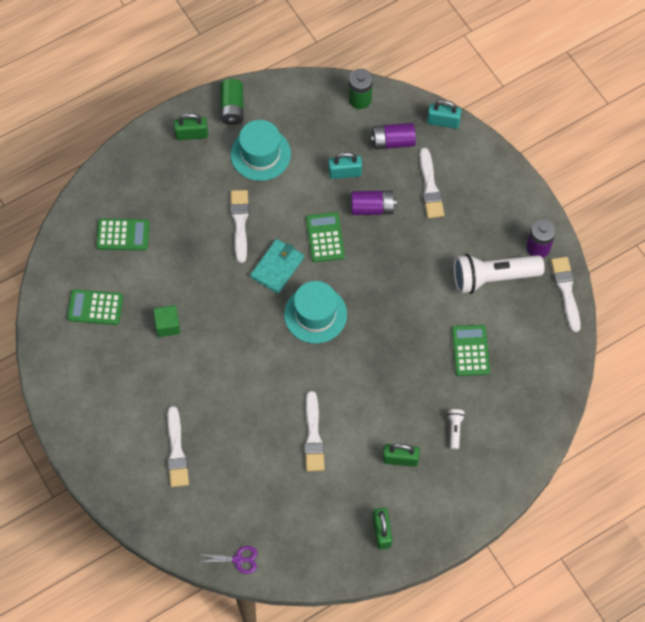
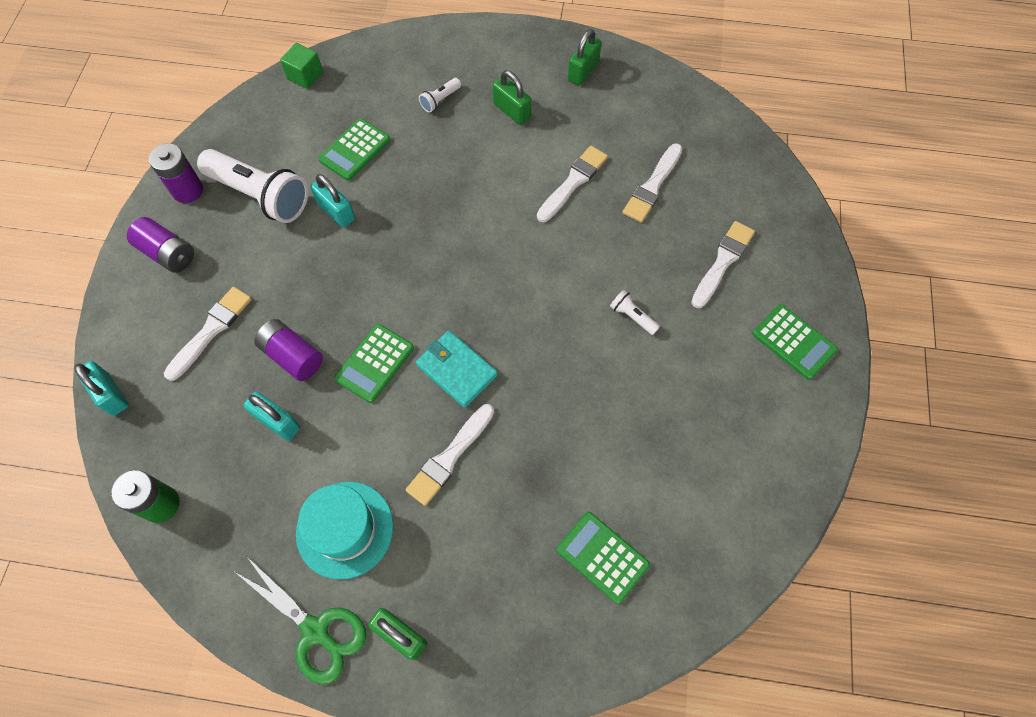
camera: 140 degrees left, 0 degrees up
green calculator [67,289,123,325] -> green calculator moved to [752,304,838,380]
green cube [153,305,180,337] -> green cube moved to [280,43,323,89]
purple scissors [197,546,257,574] -> none
green battery [220,79,244,125] -> green scissors [235,557,366,685]
turquoise wallet [250,239,304,293] -> turquoise wallet turned 60 degrees clockwise [416,330,498,408]
turquoise hat [284,281,347,343] -> none
purple battery [370,123,416,150] -> purple battery moved to [127,217,194,273]
white brush [551,257,581,332] -> white brush moved to [622,143,682,223]
none -> turquoise padlock [310,174,355,228]
none -> white flashlight [610,290,660,335]

